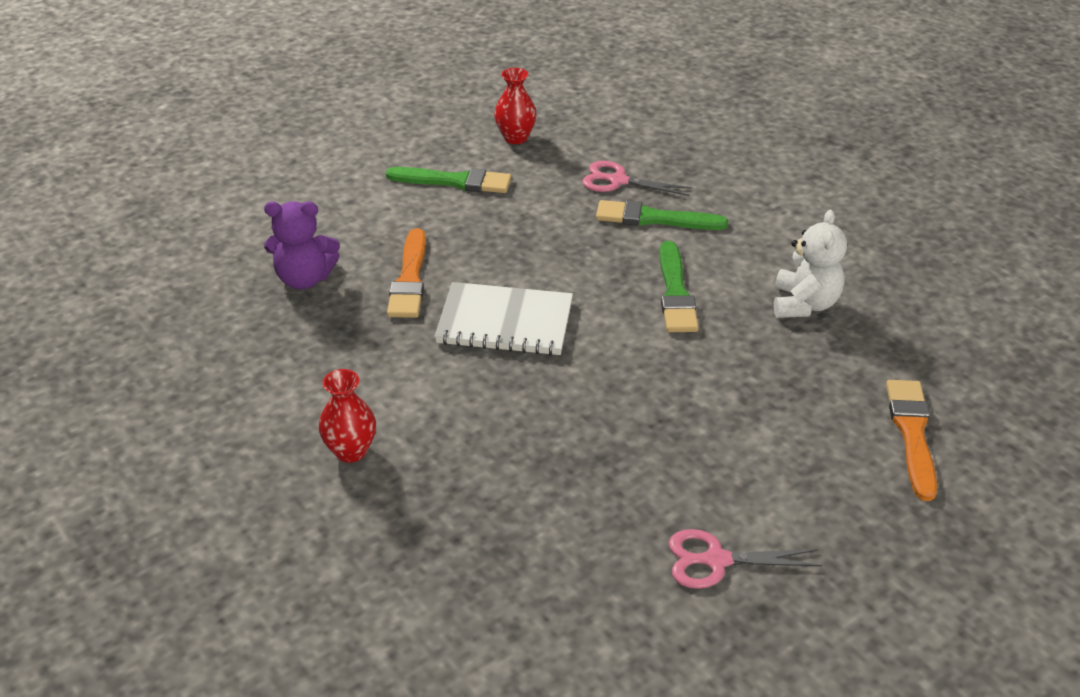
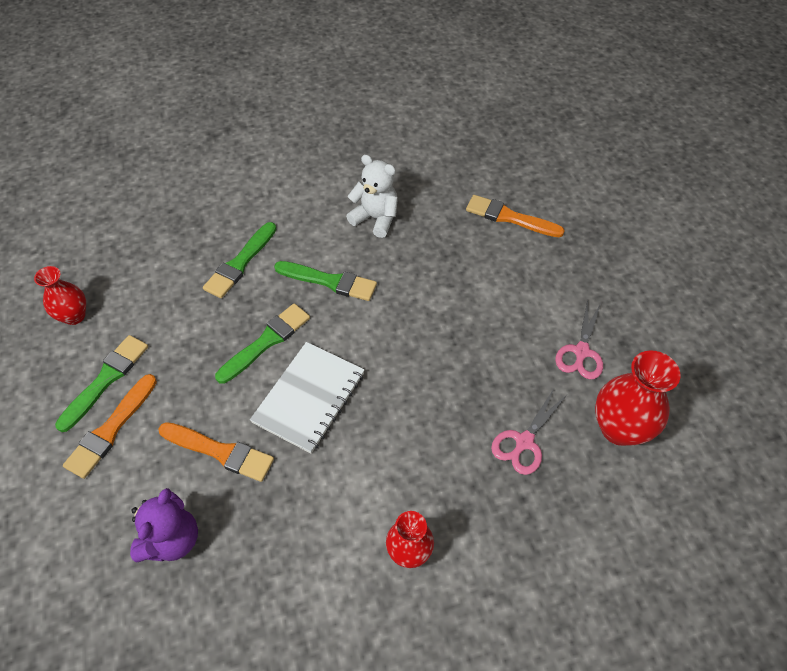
camera: 70 degrees left, 15 degrees up
pink scissors [582,161,692,196] -> pink scissors moved to [491,387,567,475]
none -> orange brush [63,374,157,479]
none -> green brush [215,303,310,384]
none -> red vase [595,350,681,446]

